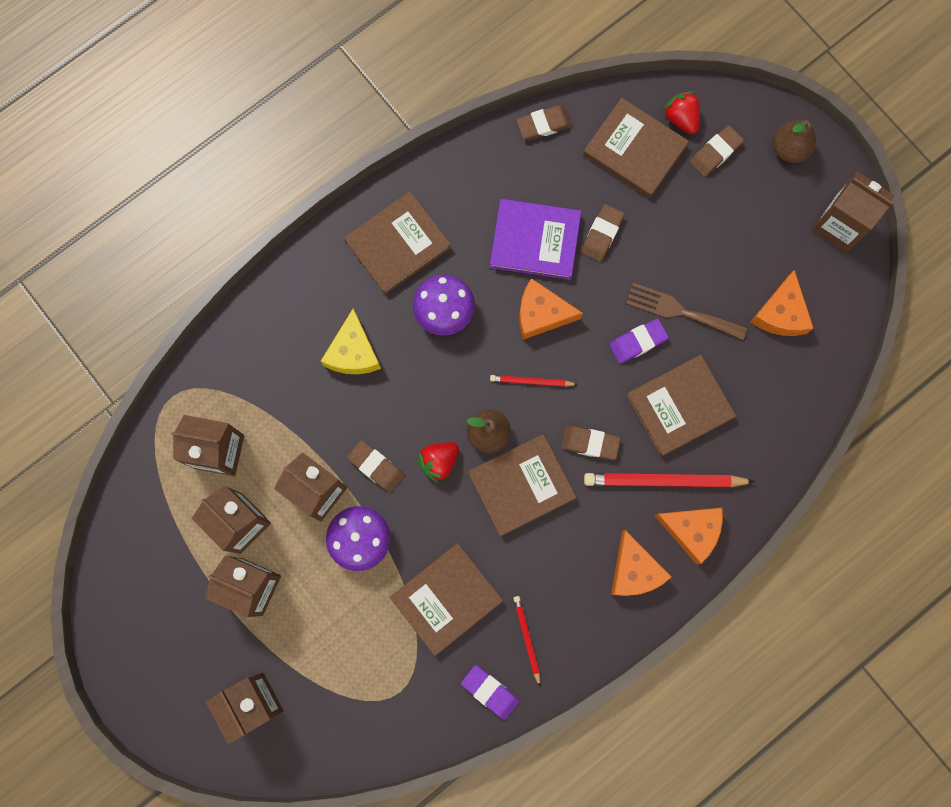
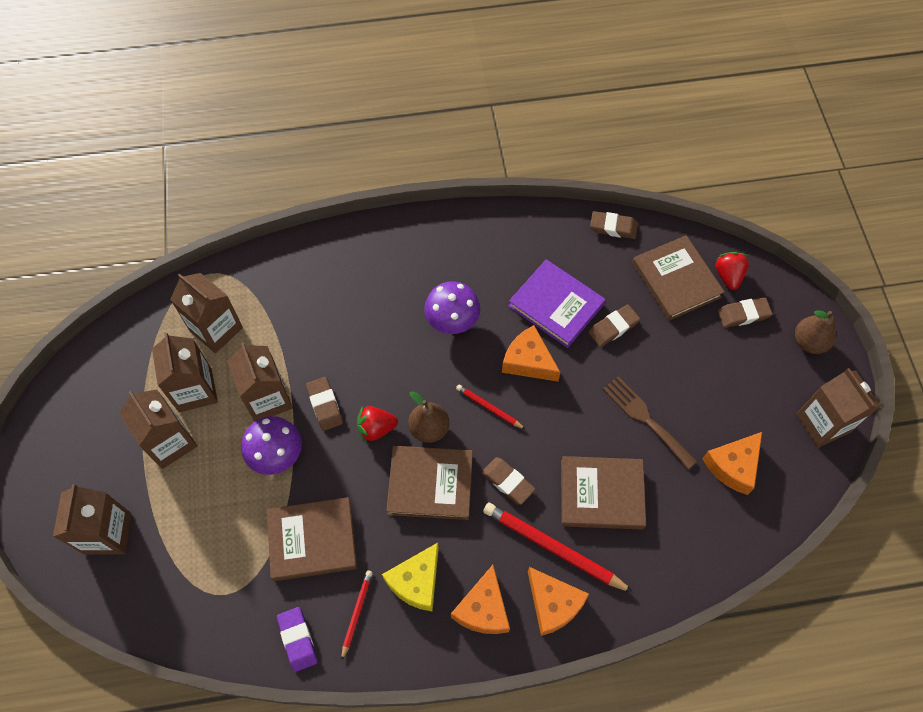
camera: 30 degrees right, 15 degrees down
yellow cheese [321,309,381,374] -> yellow cheese moved to [382,543,439,611]
brown book [344,192,451,295] -> none
purple eraser [609,319,669,364] -> none

